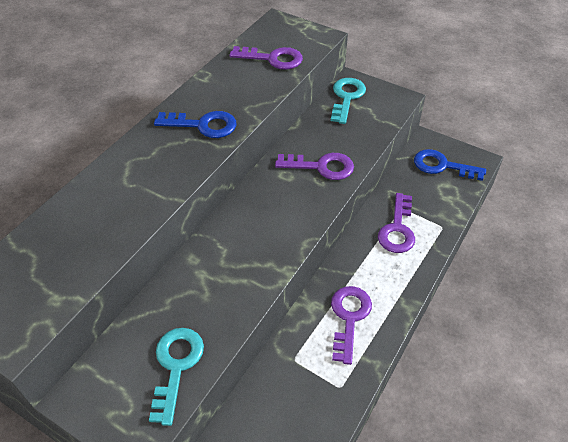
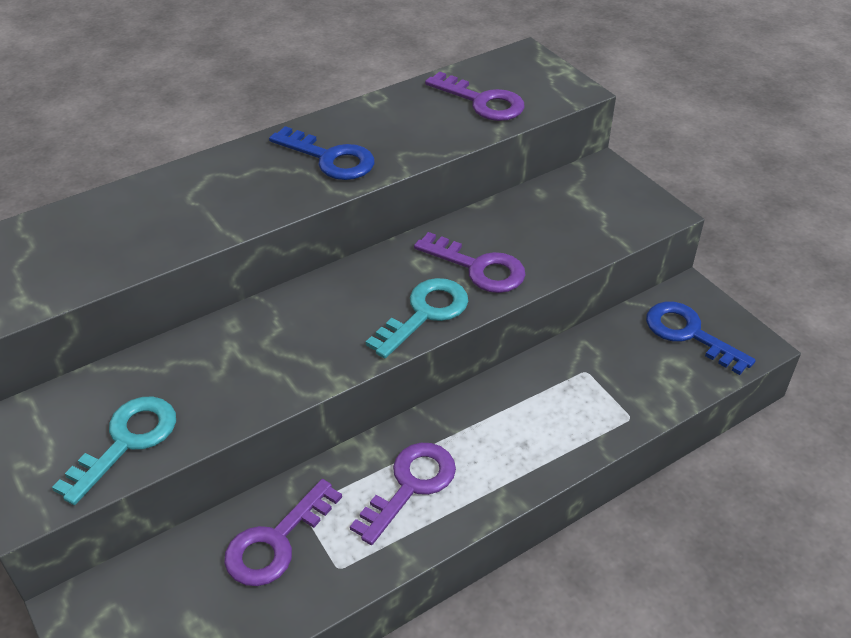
camera: 25 degrees right, 5 degrees down
turquoise key [331,78,366,124] -> turquoise key moved to [366,278,468,358]
purple key [378,193,415,253] -> purple key moved to [224,479,342,586]

